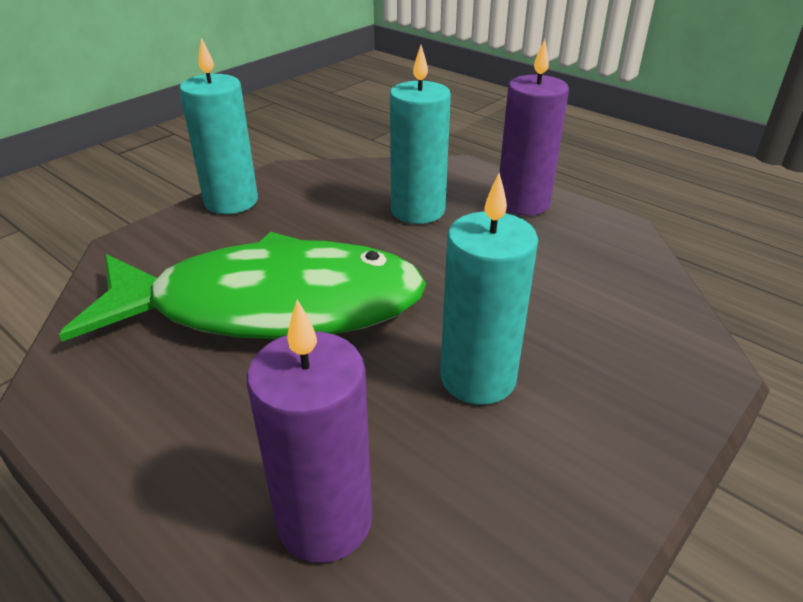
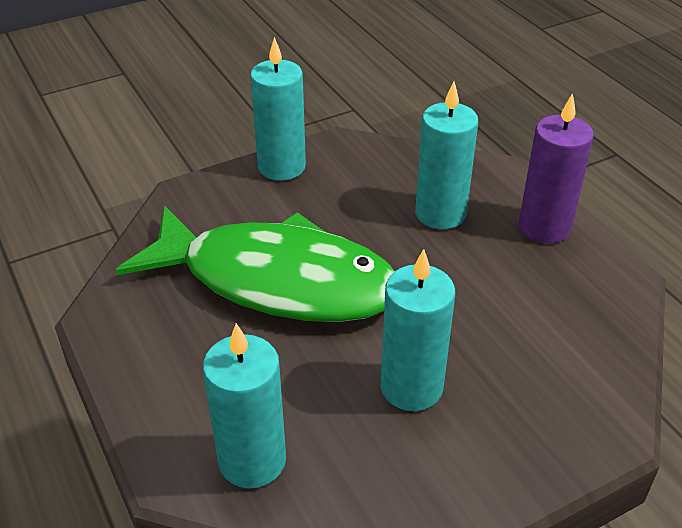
camera: 20 degrees right, 5 degrees up
purple candle [247,299,372,563] -> turquoise candle [203,323,286,489]

